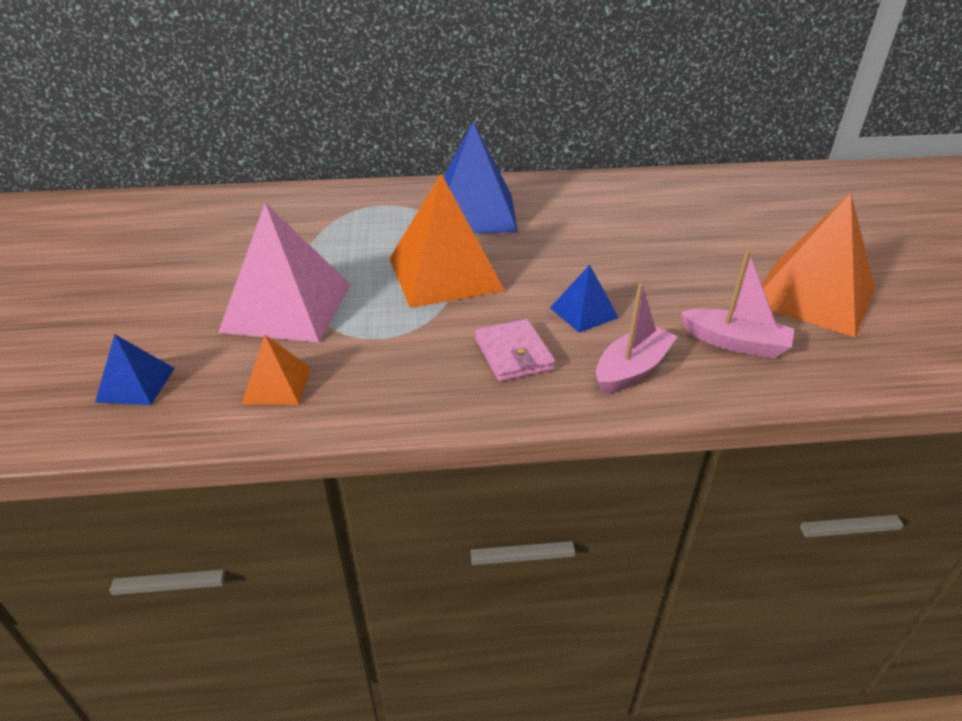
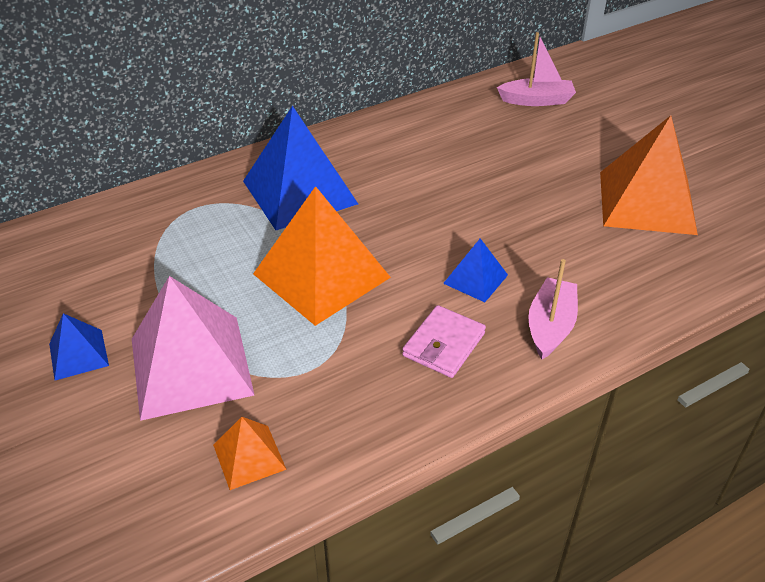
camera: 25 degrees left, 5 degrees up
blue pyramid [95,334,175,405] -> blue pyramid moved to [49,313,109,380]
pink wallet [475,319,556,382] -> pink wallet turned 75 degrees clockwise [402,305,486,378]
pink boat [681,250,794,358] -> pink boat moved to [497,32,576,106]

